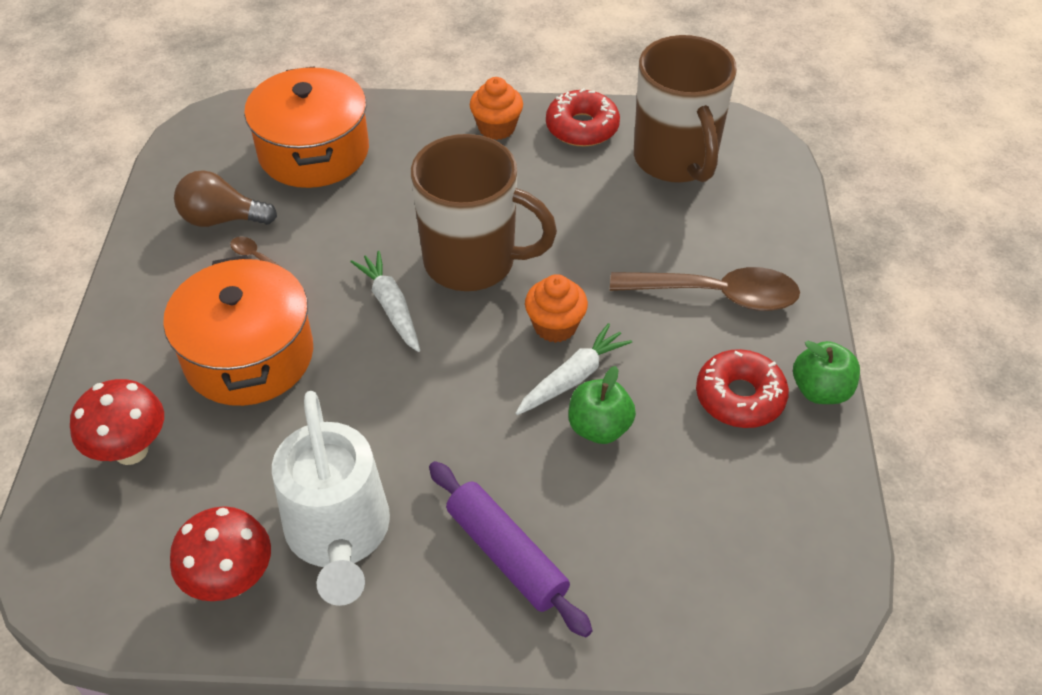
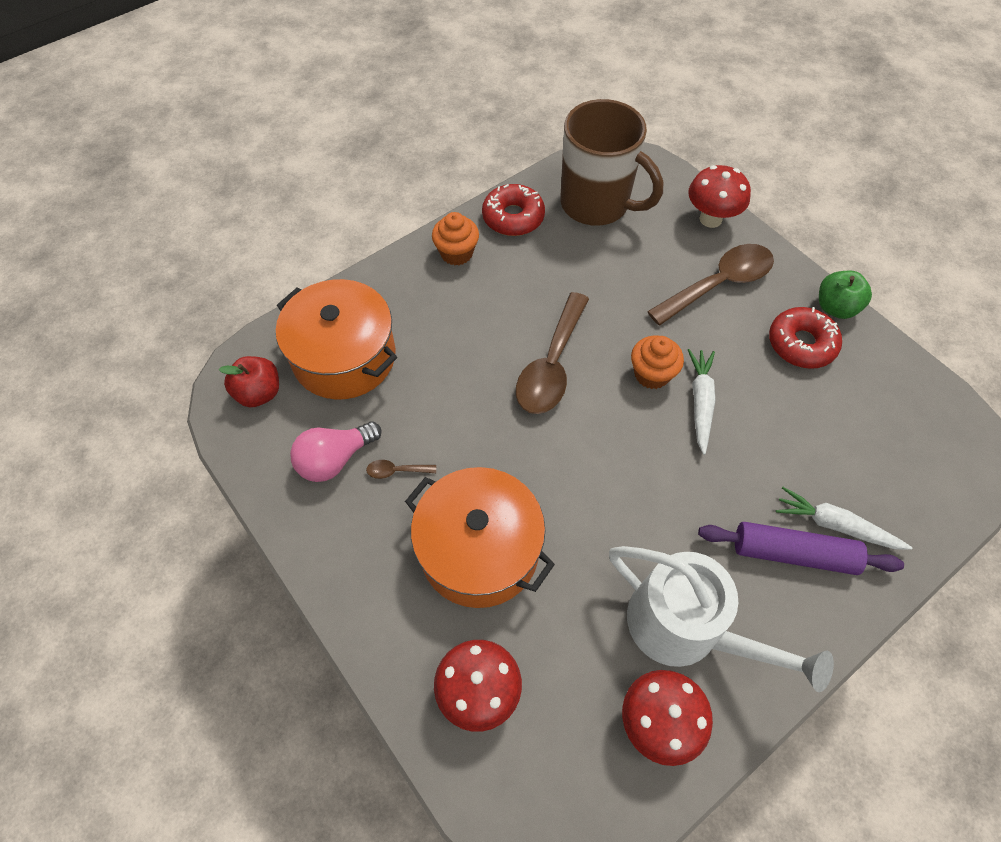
camera: 40 degrees left, 10 degrees up
brown light bulb [174,170,277,227] -> pink light bulb [290,421,382,482]
white carrot [350,251,420,352] -> white carrot moved to [776,487,913,550]
brown mug [411,134,557,291] -> brown spoon [516,292,589,414]
green apple [568,366,636,444] -> none
none -> red apple [219,356,279,407]
none -> red mushroom [688,165,751,228]

